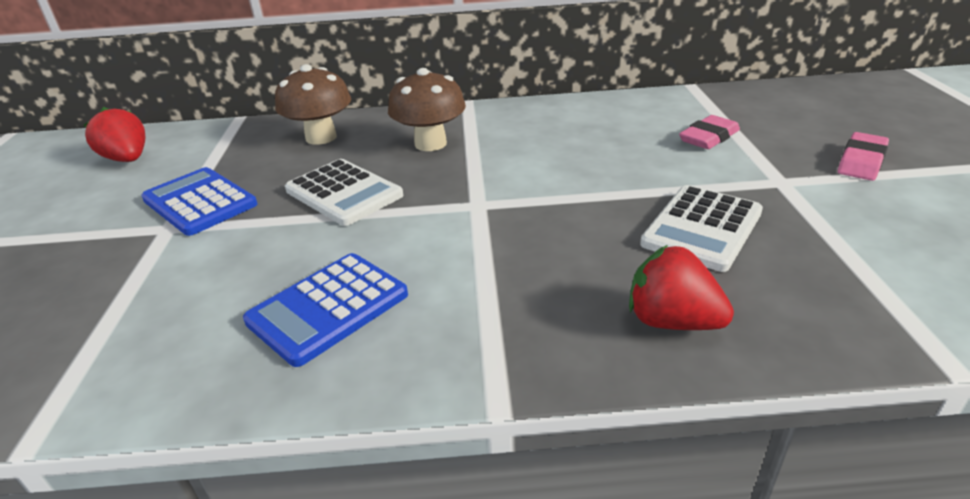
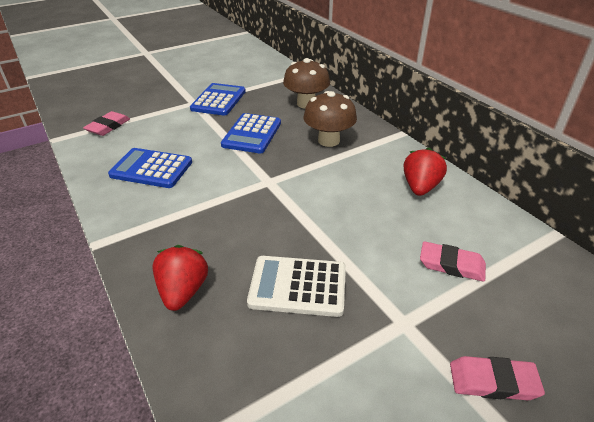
camera: 60 degrees right, 5 degrees up
red strawberry [84,107,145,162] -> red strawberry moved to [403,147,447,196]
white calculator [285,159,403,226] -> blue calculator [221,113,281,153]
none -> pink eraser [83,111,130,136]

